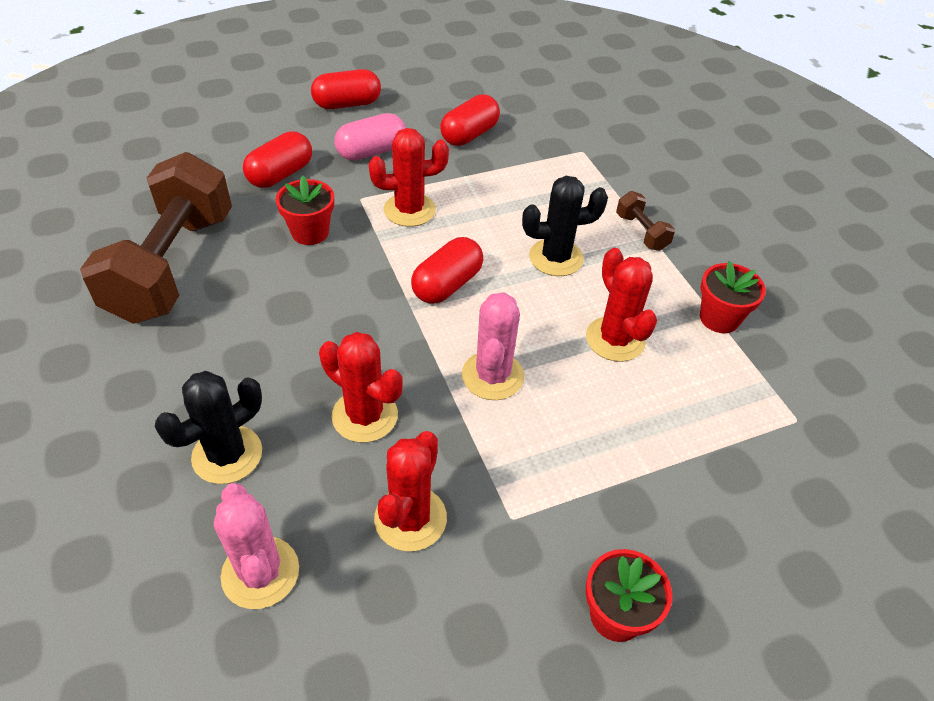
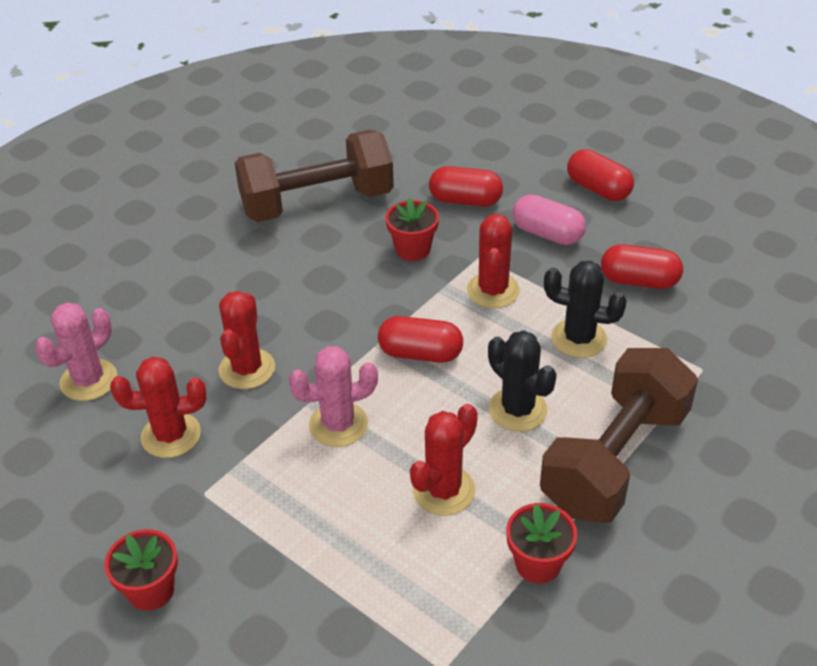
camera: 65 degrees right, 5 degrees down
black cactus [155,371,262,484] -> black cactus moved to [544,261,627,358]
red cactus [369,128,449,227] -> red cactus turned 45 degrees clockwise [467,214,520,308]
brown dumbbell [616,191,675,251] -> brown dumbbell [540,348,698,523], size x2.48

